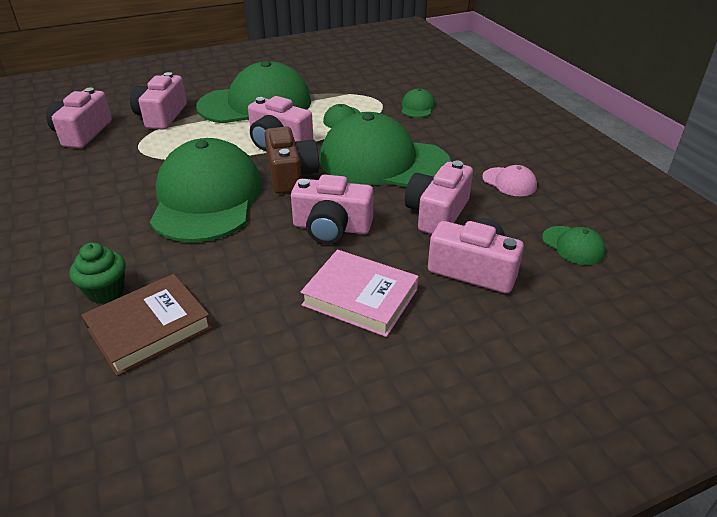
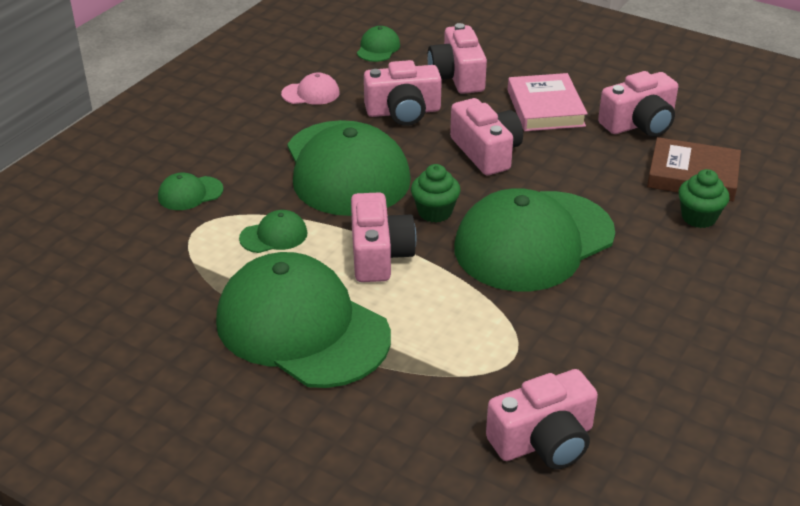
camera: 125 degrees left, 0 degrees up
pink camera [130,72,187,130] -> pink camera moved to [598,71,678,137]
brown camera [265,127,319,194] -> green cupcake [411,164,461,223]
pink cap [482,165,537,196] -> pink cap turned 75 degrees clockwise [281,73,340,105]

